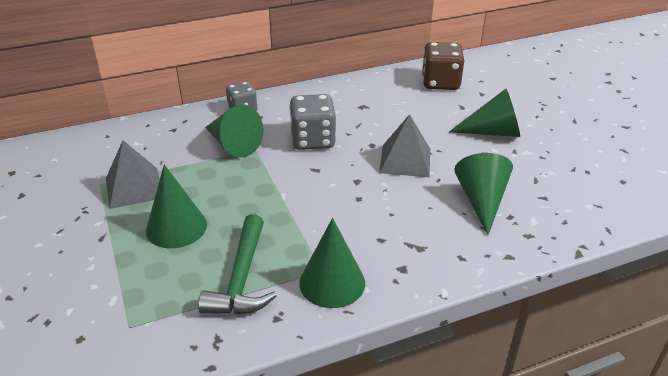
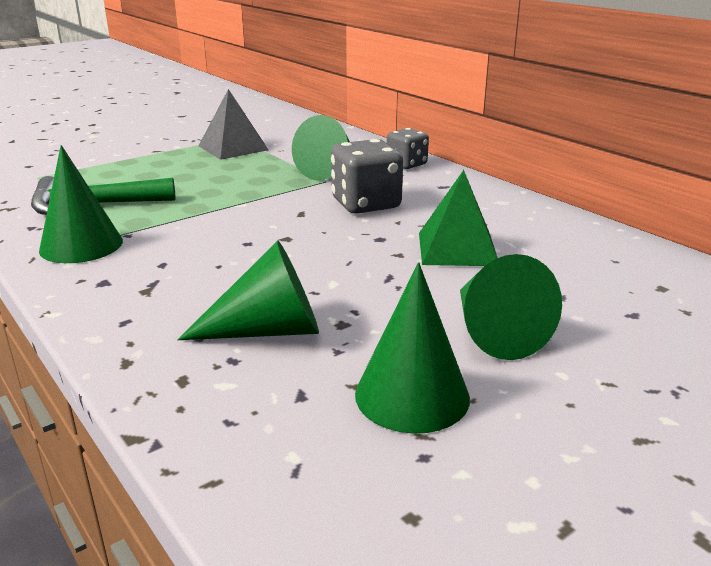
camera: 75 degrees right, 10 degrees down
green cone [146,164,207,248] -> green cone moved to [355,262,470,434]
grey pyramid [379,114,430,177] -> none
brown dice [422,42,464,90] -> none
none -> green pyramid [419,170,497,266]

